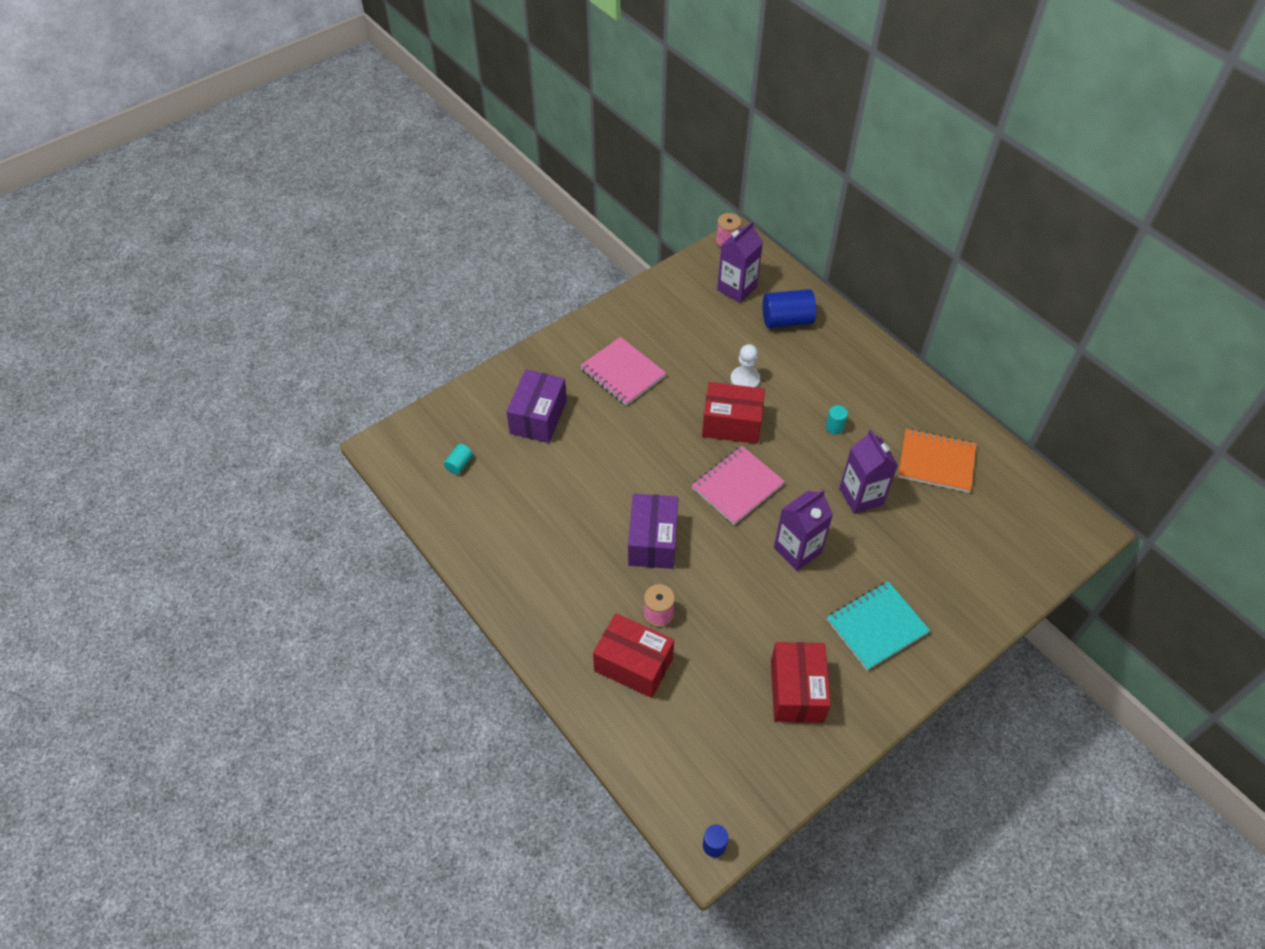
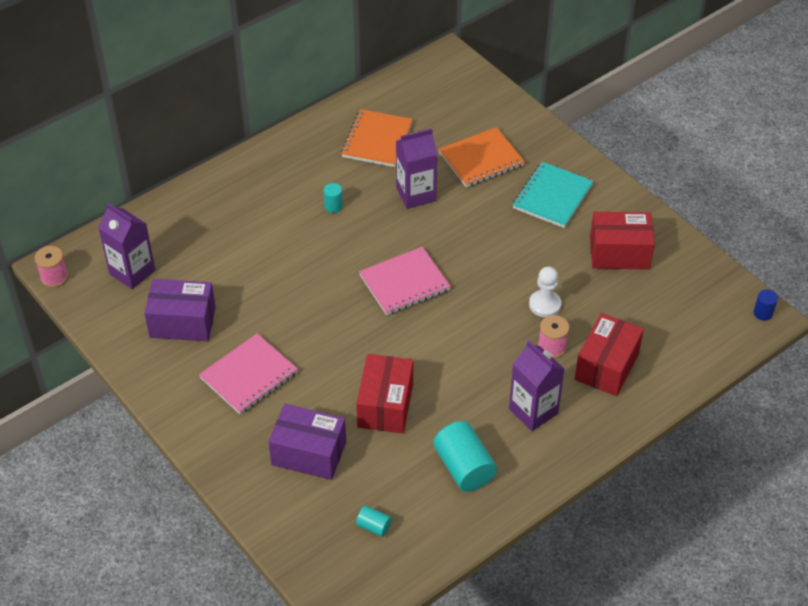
camera: 90 degrees left, 5 degrees down
purple box [628,494,678,569] -> purple box moved to [144,279,216,341]
pink notebook [692,446,785,525] -> pink notebook turned 75 degrees counterclockwise [359,247,451,315]
red box [702,382,765,444] -> red box moved to [356,354,413,433]
white pawn [730,344,760,388] -> white pawn moved to [529,267,561,317]
blue cylinder [763,289,816,328] -> none
purple carton [774,489,833,571] -> purple carton moved to [509,340,564,431]
turquoise notebook [827,581,930,670] -> turquoise notebook turned 60 degrees clockwise [513,162,594,228]
none -> turquoise cylinder [433,421,497,492]
none -> orange notebook [439,127,525,187]

